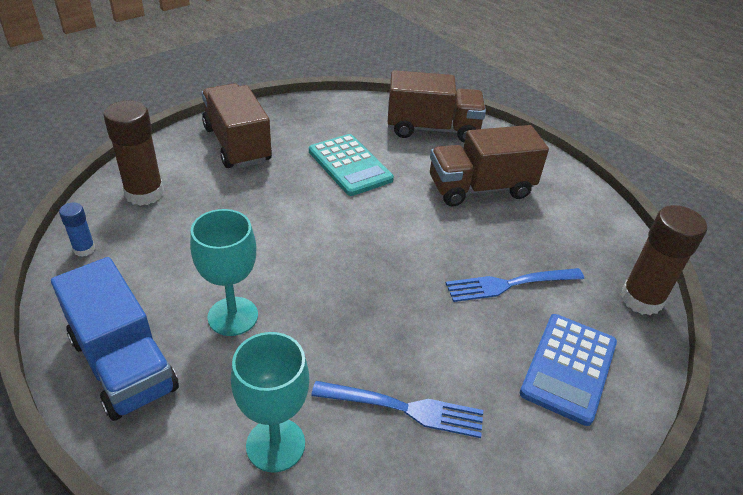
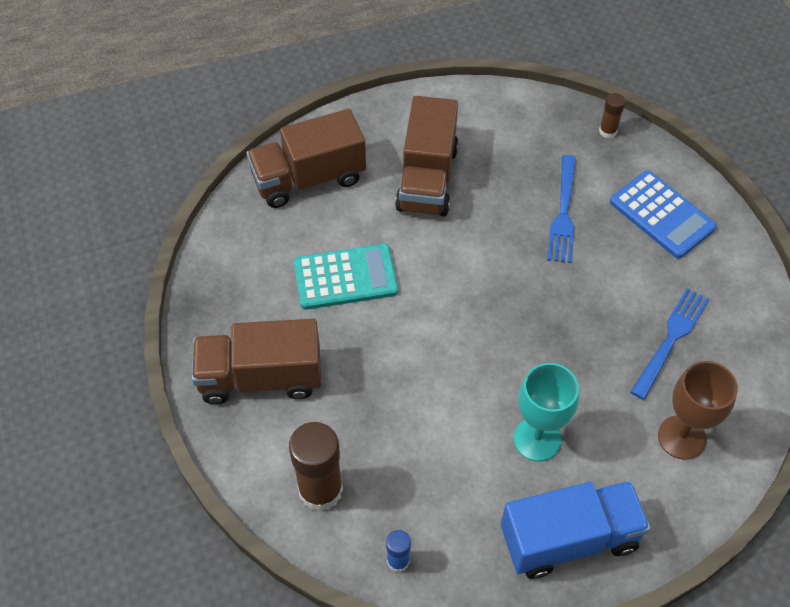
camera: 65 degrees left, 15 degrees up
turquoise goblet [231,332,309,472] -> brown goblet [658,361,738,460]
brown truck [388,70,486,143] -> brown truck turned 135 degrees counterclockwise [246,109,366,208]
brown glue stick [620,205,707,315] -> brown glue stick [599,93,625,138], size x0.50

